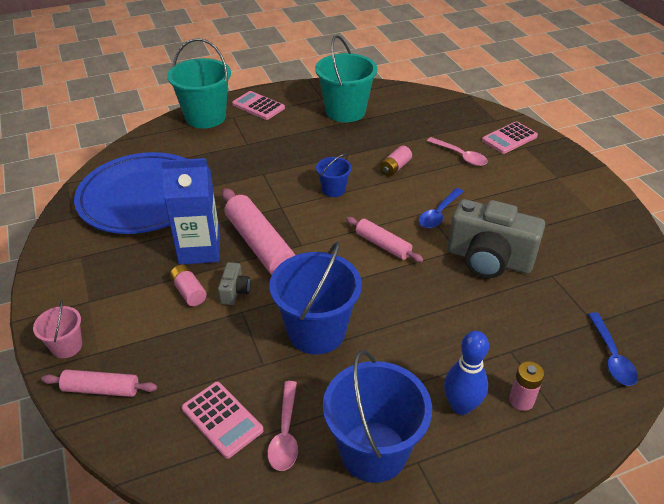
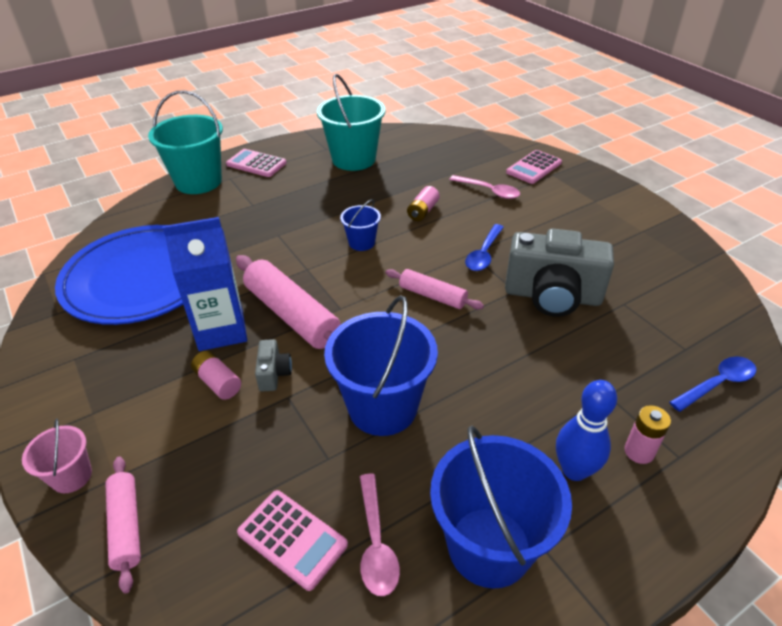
camera: 10 degrees left, 0 degrees up
pink rolling pin [41,370,157,397] -> pink rolling pin turned 75 degrees clockwise [105,456,141,594]
blue spoon [588,312,638,386] -> blue spoon turned 105 degrees counterclockwise [669,356,756,412]

